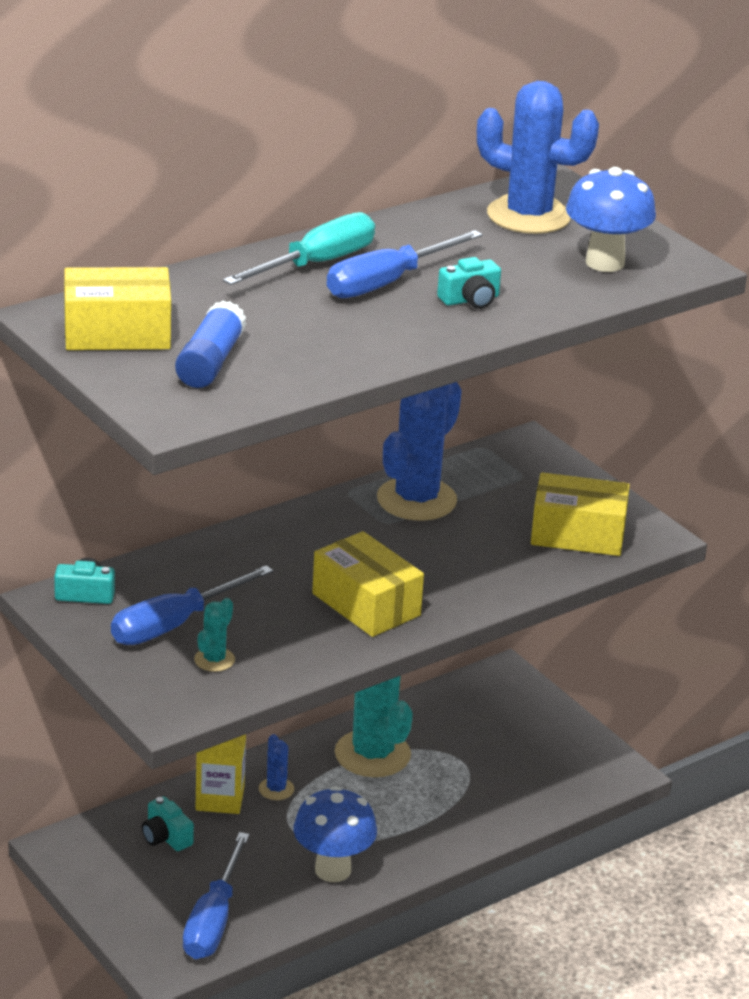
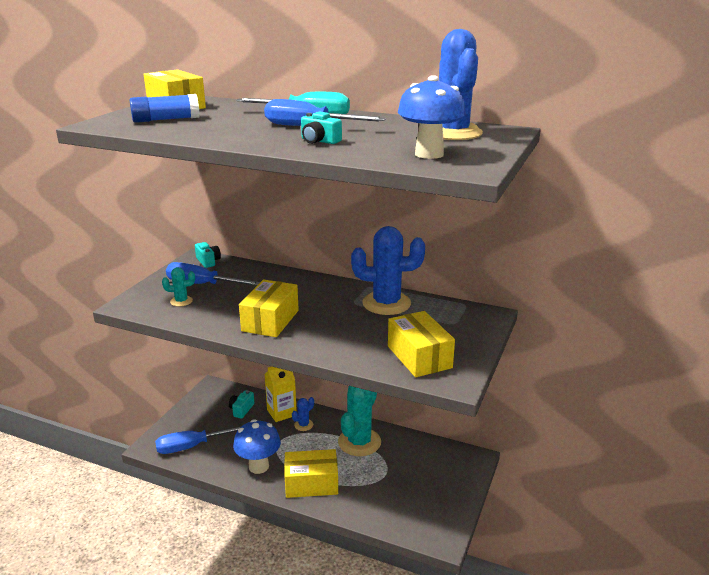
camera: 60 degrees right, 5 degrees down
none -> yellow box [284,449,338,498]

